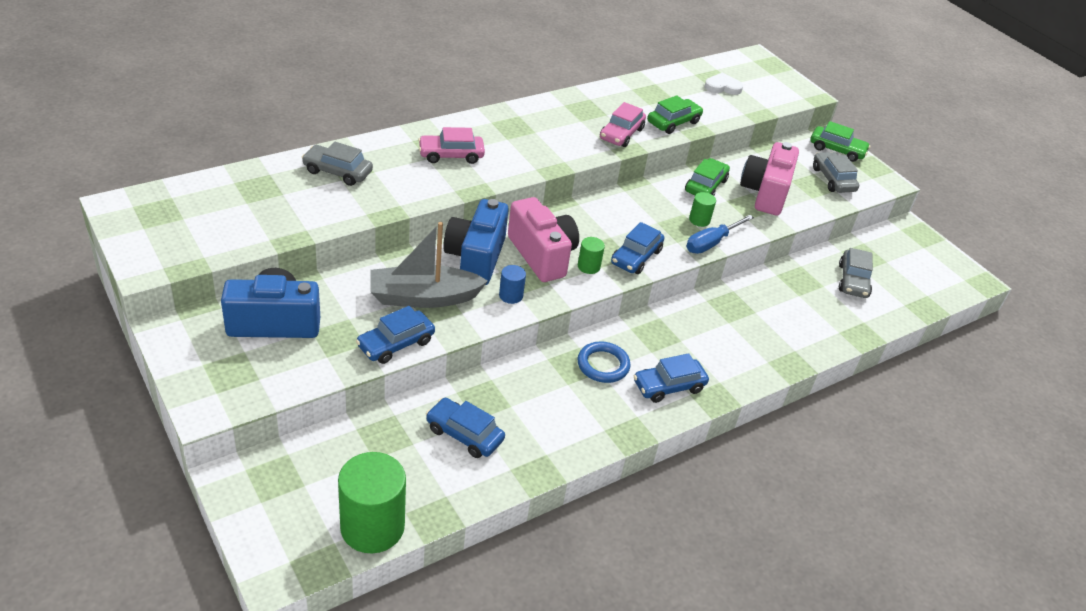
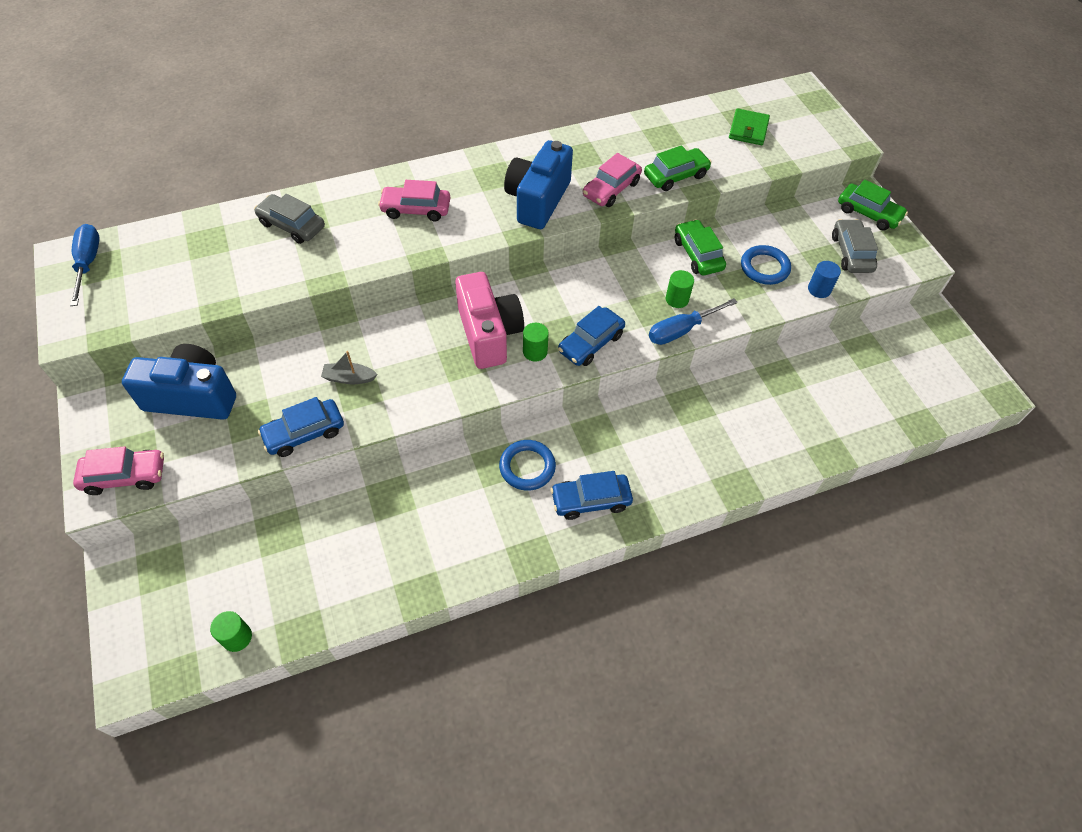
camera: 15 degrees right, 15 degrees up
green cylinder [338,452,406,553] -> green cylinder [210,611,252,652], size x0.46
grey boat [371,222,488,308] -> grey boat [321,351,377,384], size x0.46
blue car [426,398,505,458] -> none
blue camera [443,199,509,285] -> blue camera moved to [504,140,573,229]
blue cylinder [499,265,526,304] -> blue cylinder moved to [808,261,841,298]
green car [685,158,730,196] -> green car turned 60 degrees counterclockwise [675,219,726,276]
white heart [705,73,743,95] -> green wallet [729,108,770,145]
pink camera [740,142,799,215] -> blue ring [741,245,791,285]
grey car [839,248,873,298] -> none
none -> blue screwdriver [70,224,100,306]
none -> pink car [73,446,164,495]

